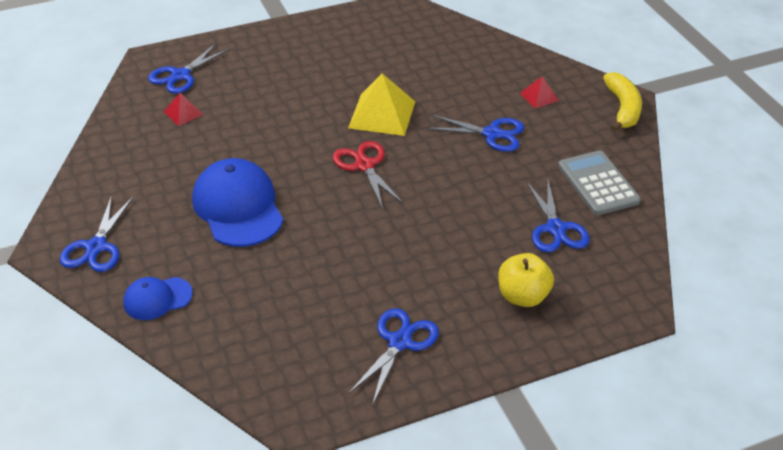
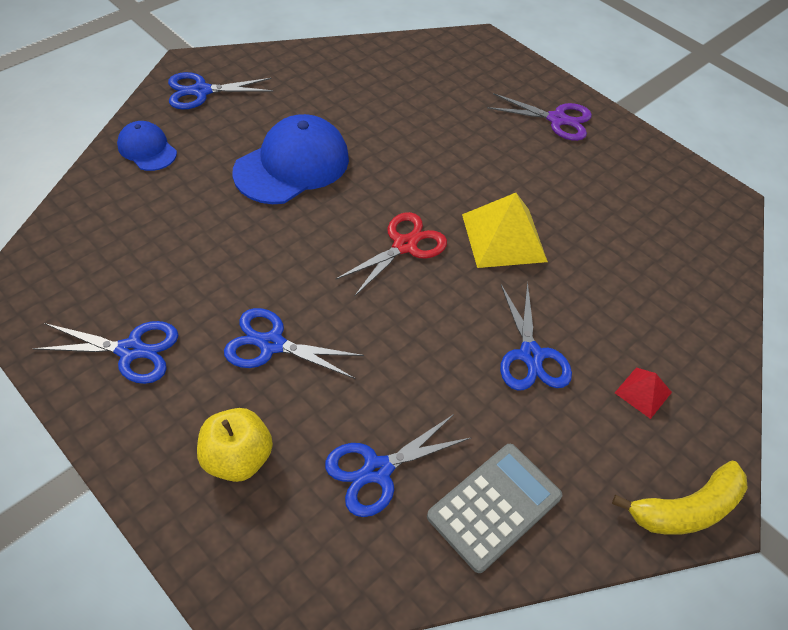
camera: 65 degrees right, 10 degrees up
blue scissors [148,43,230,94] -> blue scissors moved to [224,308,364,379]
red pyramid [164,93,204,126] -> none
none -> purple scissors [487,93,592,141]

